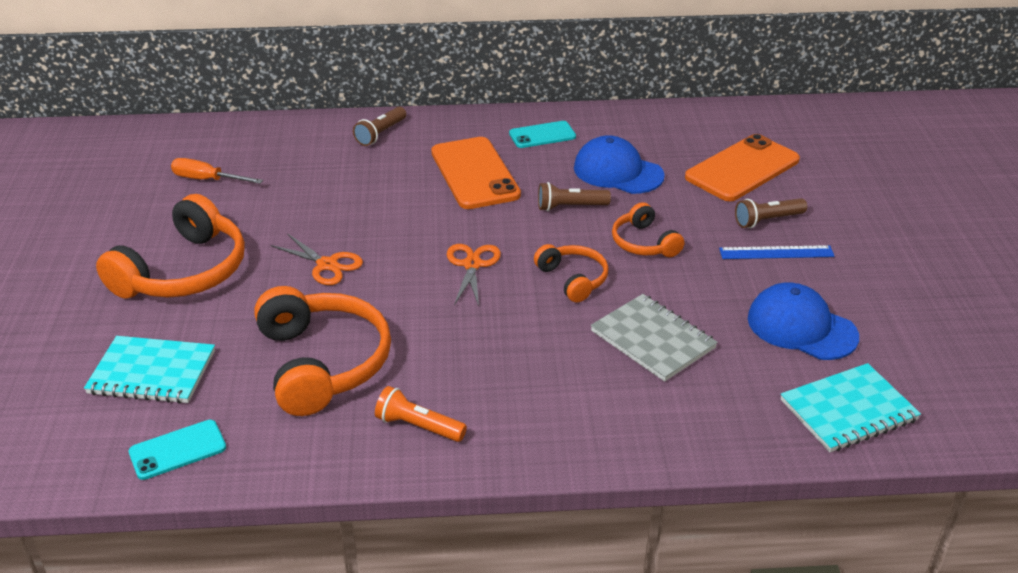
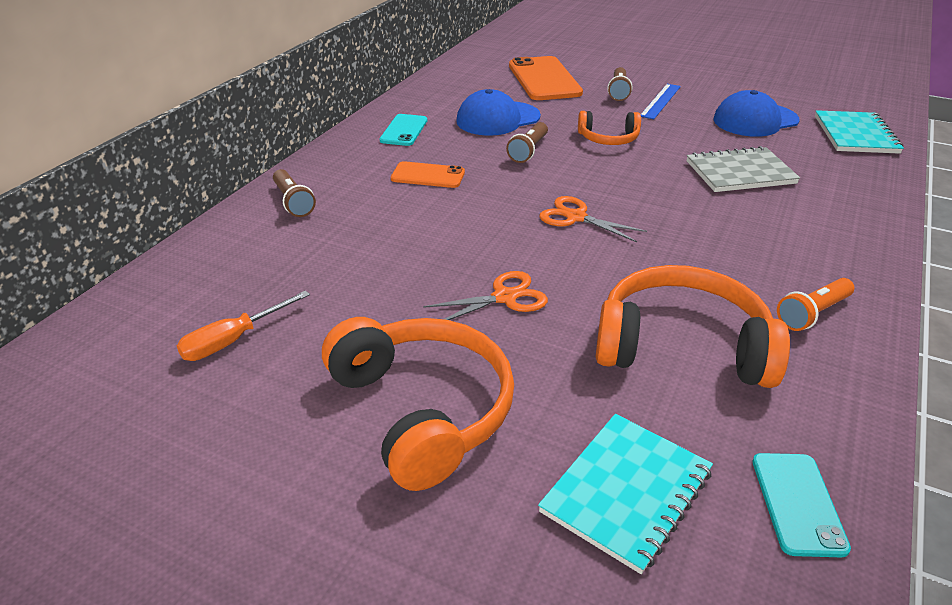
camera: 60 degrees left, 0 degrees up
orange phone [431,137,521,209] -> orange phone [391,161,465,188], size x0.56
orange headphones [534,244,608,302] -> none

